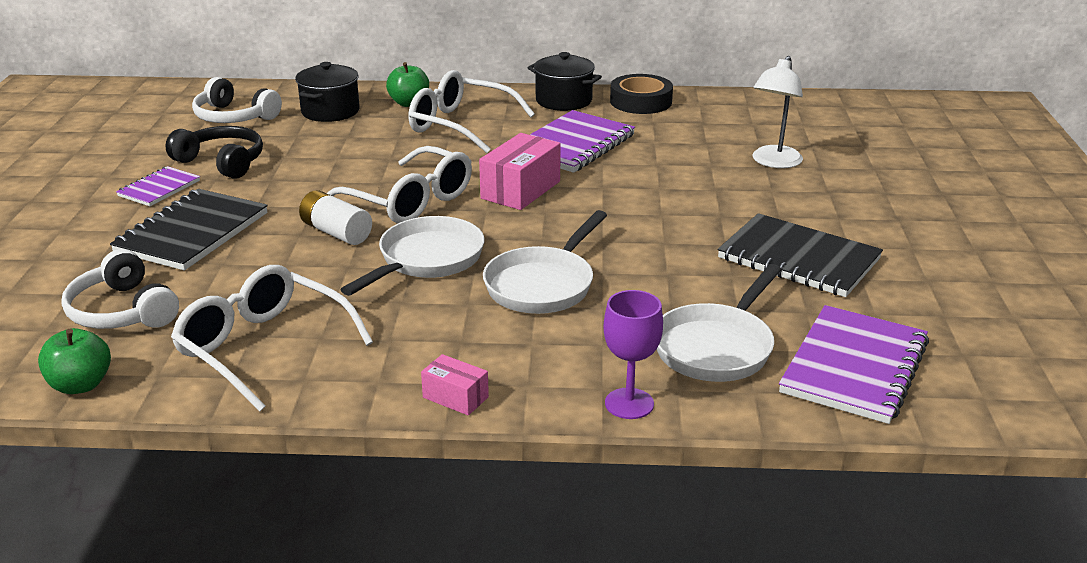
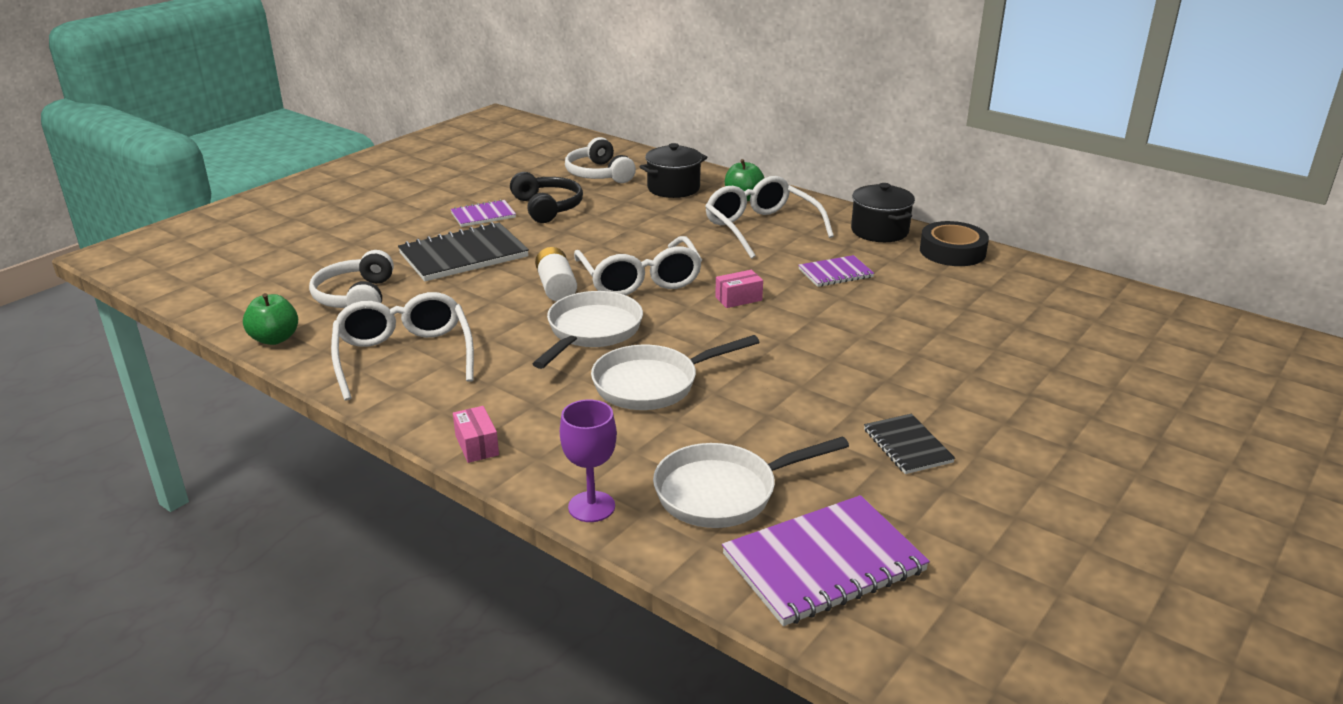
camera: 35 degrees right, 0 degrees up
white pan [340,216,484,296] -> white pan turned 45 degrees counterclockwise [533,291,643,369]
pink box [479,133,561,210] -> pink box [715,270,763,308], size x0.55
purple notebook [530,110,635,173] -> purple notebook [798,255,874,287], size x0.56
black notebook [718,213,883,297] -> black notebook [864,414,955,474], size x0.56
white lamp [752,56,803,168] -> none

